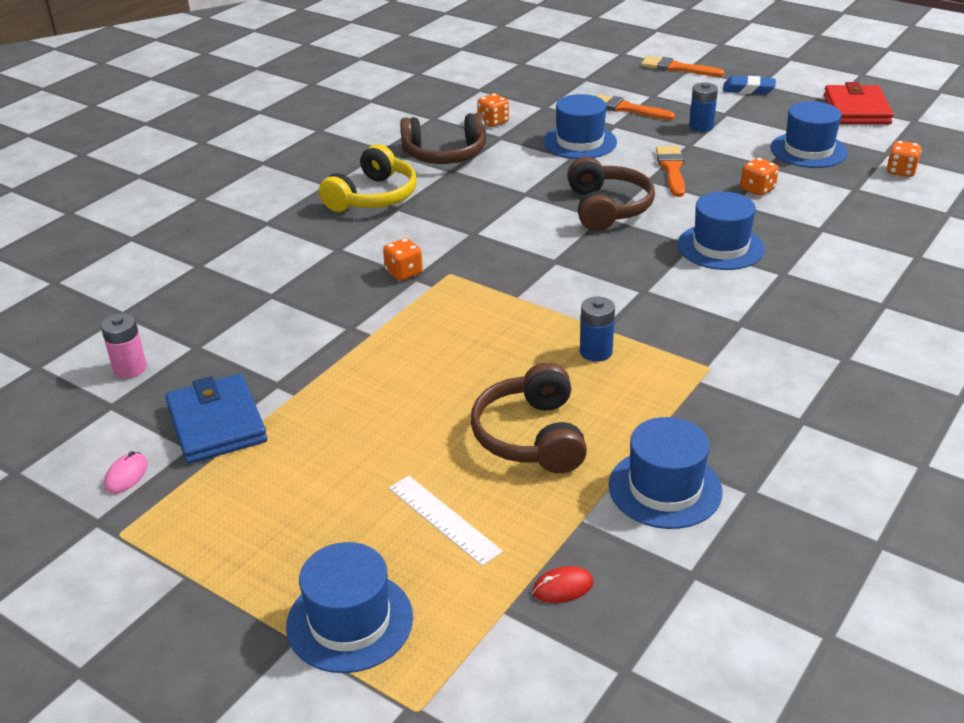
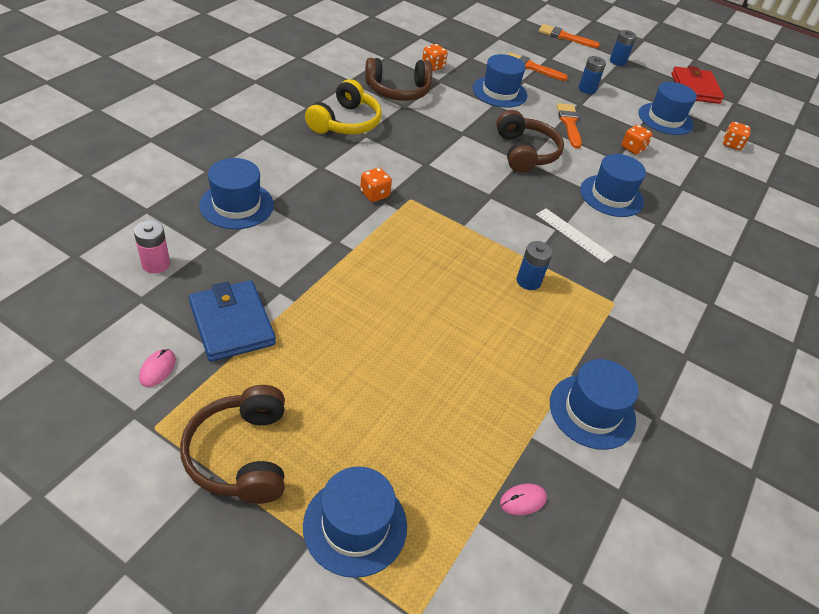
camera: 10 degrees left, 10 degrees up
white ruler [389,476,503,566] -> white ruler moved to [536,208,614,263]
brown headphones [471,362,587,473] -> brown headphones moved to [180,385,285,504]
red mouse [532,566,594,603] -> pink mouse [500,483,547,516]
blue eraser [723,76,776,94] -> blue battery [610,30,636,66]
none -> blue hat [199,158,274,229]

